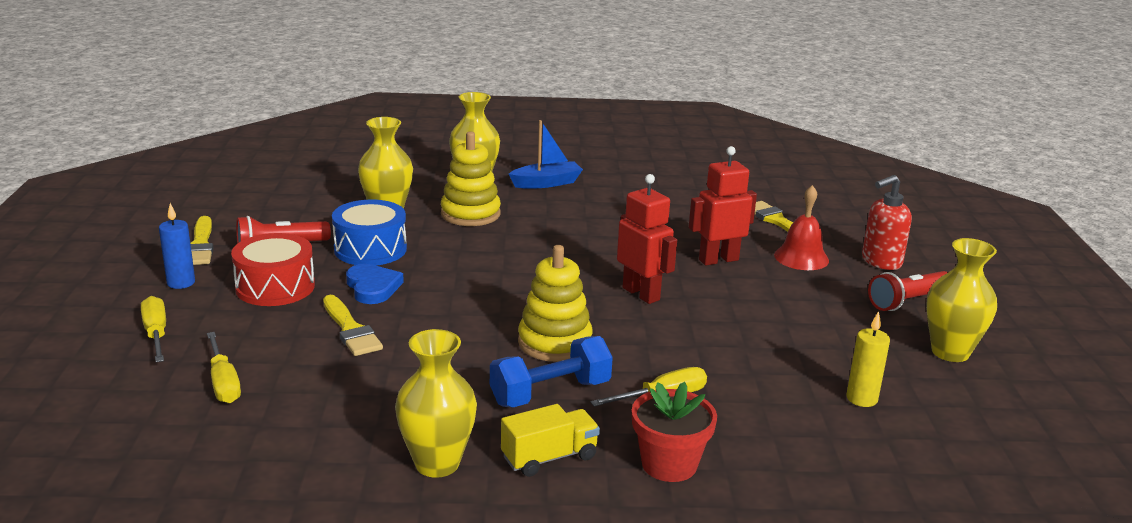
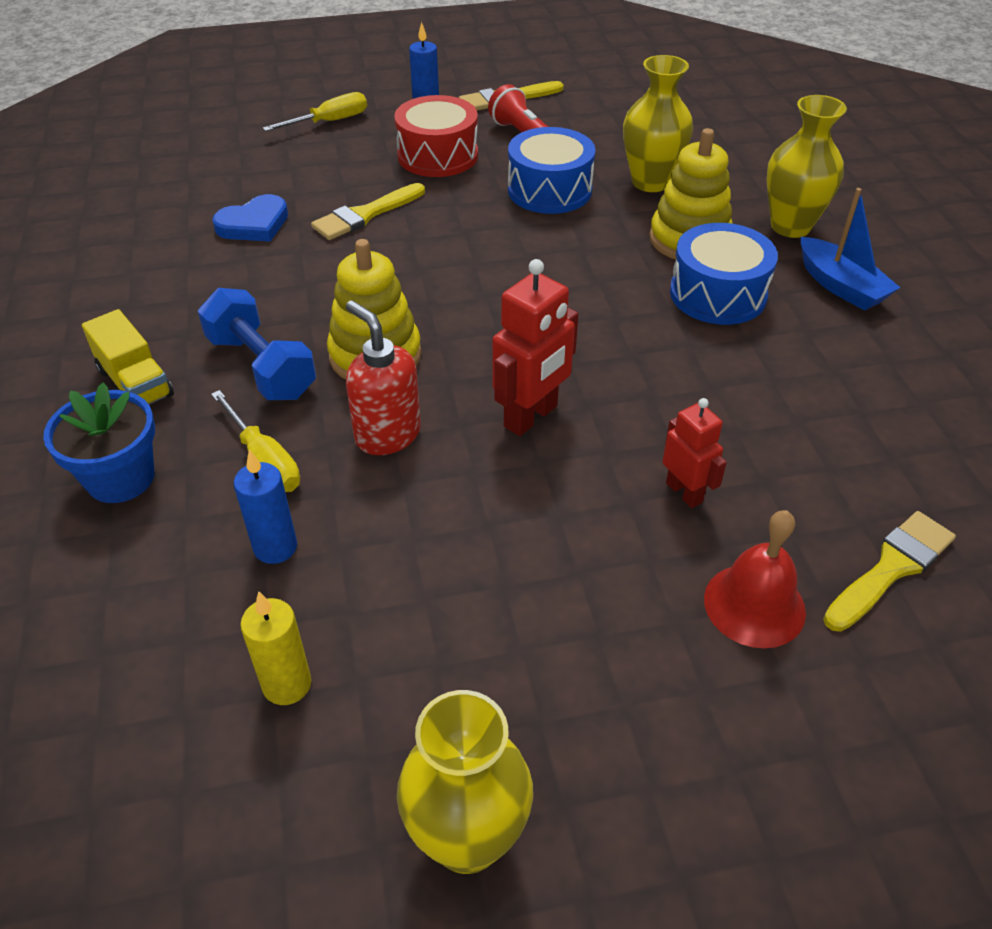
camera: 80 degrees right, 20 degrees up
yellow screwdriver [207,332,241,403] -> none
blue heart [346,264,404,304] -> blue heart moved to [212,194,288,242]
yellow vase [395,329,477,478] -> none
red flower pot [632,382,717,482] -> blue flower pot [43,383,155,503]
red robot [689,146,757,265] -> red robot [662,398,727,508], size x0.64
red soap dispenser [862,175,912,270] -> red soap dispenser moved to [346,300,421,455]
red flashlight [868,271,948,311] -> none
none -> blue candle [234,449,297,564]
none -> blue drum [670,223,778,325]

